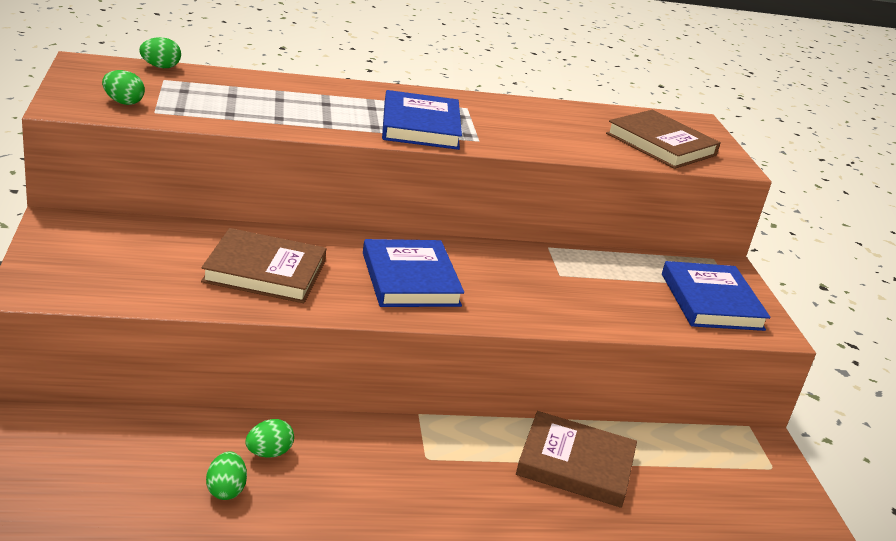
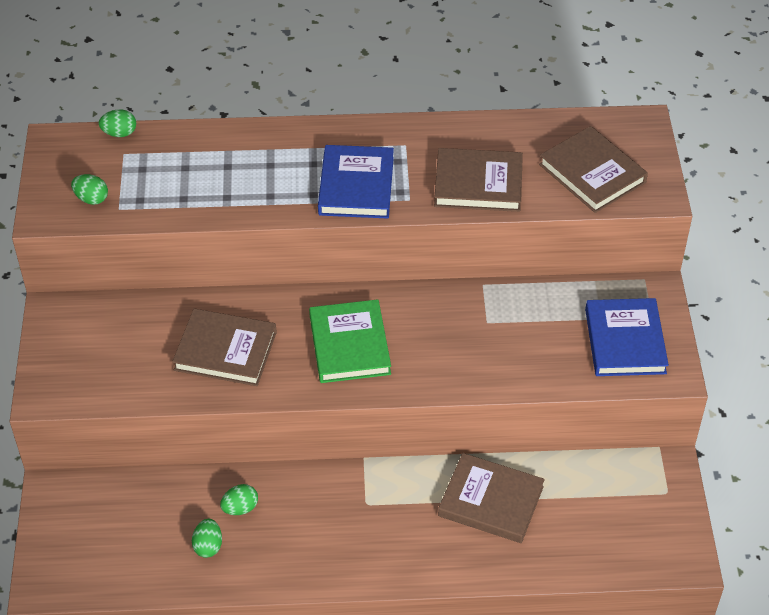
camera: 10 degrees right, 20 degrees up
blue book [363,239,464,307] -> green book [309,299,391,383]
none -> brown book [434,148,523,212]

